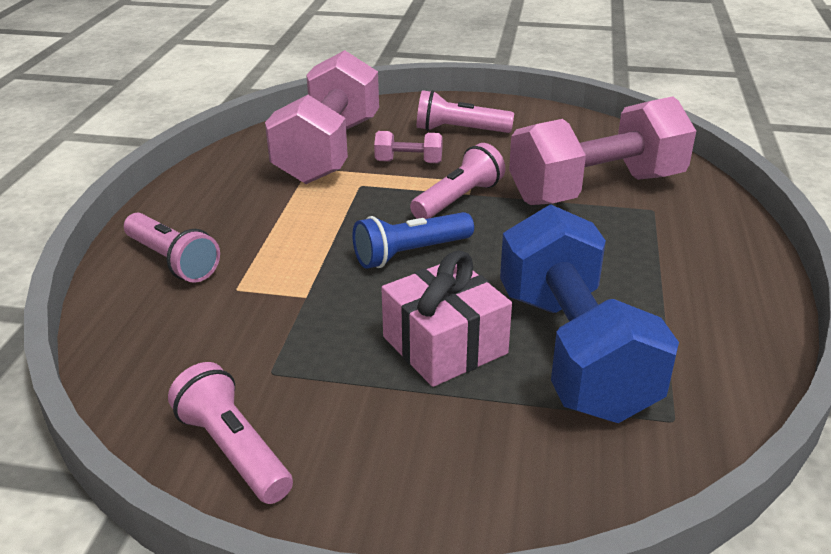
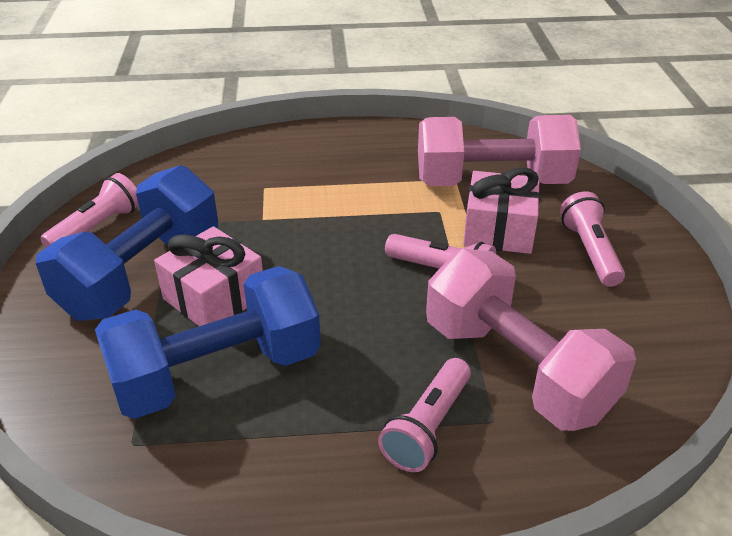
camera: 75 degrees right, 5 degrees up
pink flashlight [124,213,220,283] -> pink flashlight moved to [378,358,471,472]
blue flashlight [352,212,474,269] -> none
pink dumbbell [374,131,443,163] -> pink gift [463,167,540,254]
none -> blue dumbbell [36,165,218,321]

